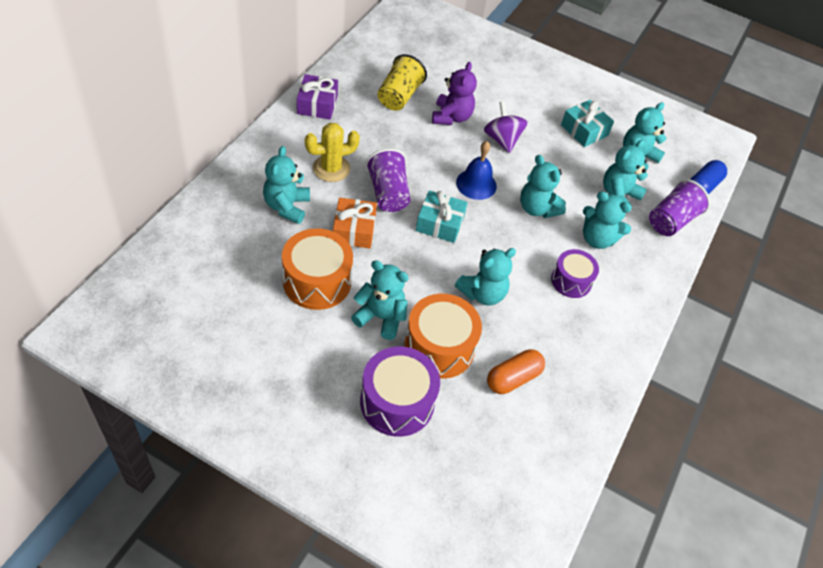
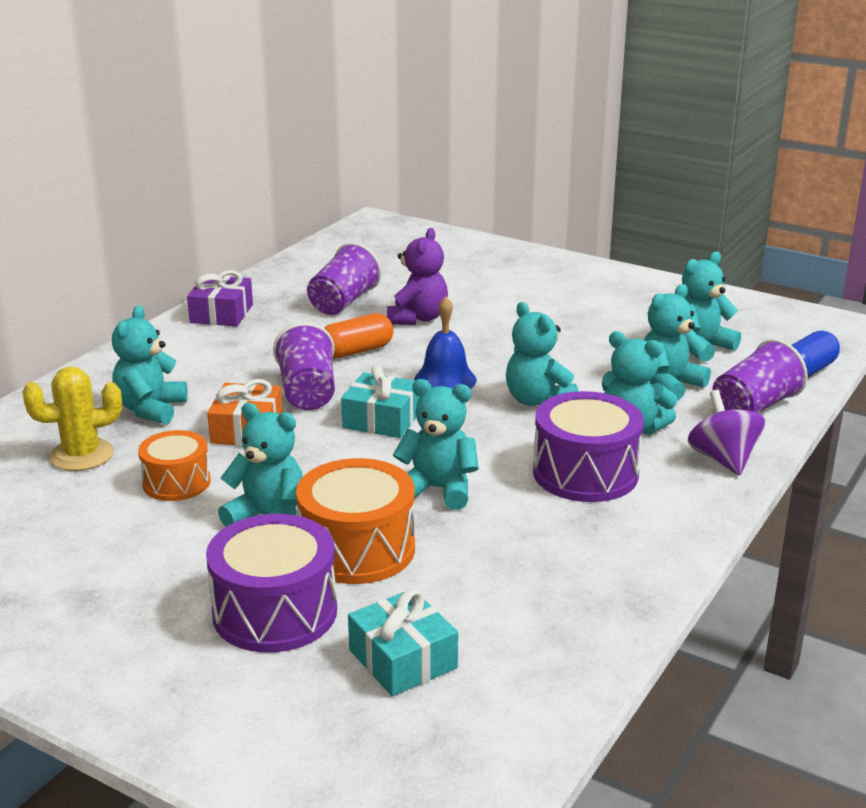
camera: 10 degrees right, 25 degrees down
orange drum [282,228,353,310] -> orange drum [138,430,211,501], size x0.63
yellow cactus [305,123,360,182] -> yellow cactus moved to [22,367,122,471]
yellow cup [377,54,427,111] -> purple cup [307,242,382,315]
turquoise teddy bear [455,248,516,305] -> turquoise teddy bear turned 135 degrees counterclockwise [393,379,479,510]
purple spinning top [484,101,528,153] -> purple spinning top moved to [688,390,765,476]
orange capsule [487,349,545,394] -> orange capsule moved to [324,313,393,358]
purple drum [551,249,599,298] -> purple drum [533,391,644,502], size x1.59
turquoise gift [561,100,614,147] -> turquoise gift moved to [348,589,458,696]

